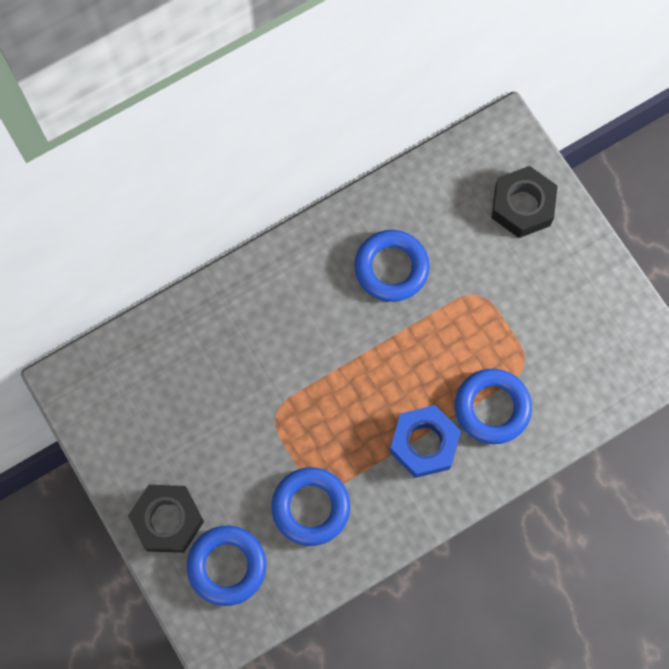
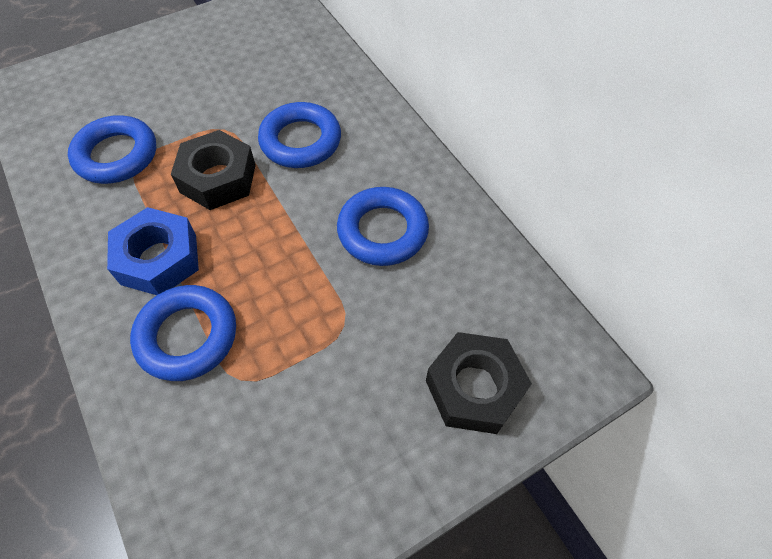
camera: 90 degrees right, 15 degrees down
black nut [128,485,204,553] -> black nut moved to [171,130,256,210]
blue ring [187,525,266,606] -> blue ring moved to [258,102,341,168]

